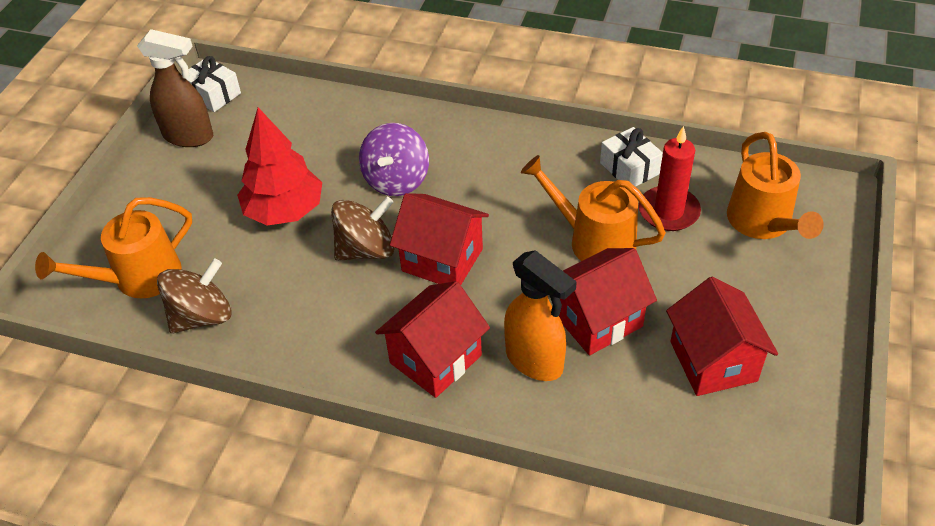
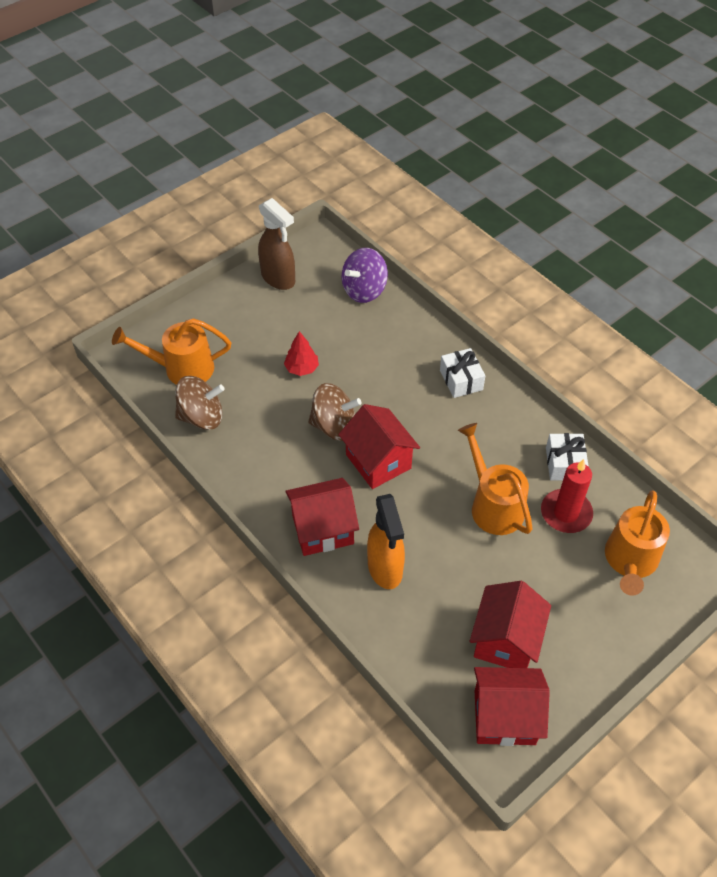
camera: 30 degrees right, 5 degrees up
white gift [181,56,241,112] -> white gift moved to [440,348,485,398]
red tree [237,107,322,226] -> red tree [284,331,319,376], size x0.53
purple spinning top [359,123,429,196] -> purple spinning top moved to [342,248,388,303]
red house [559,248,657,355] -> red house moved to [474,667,550,746]

